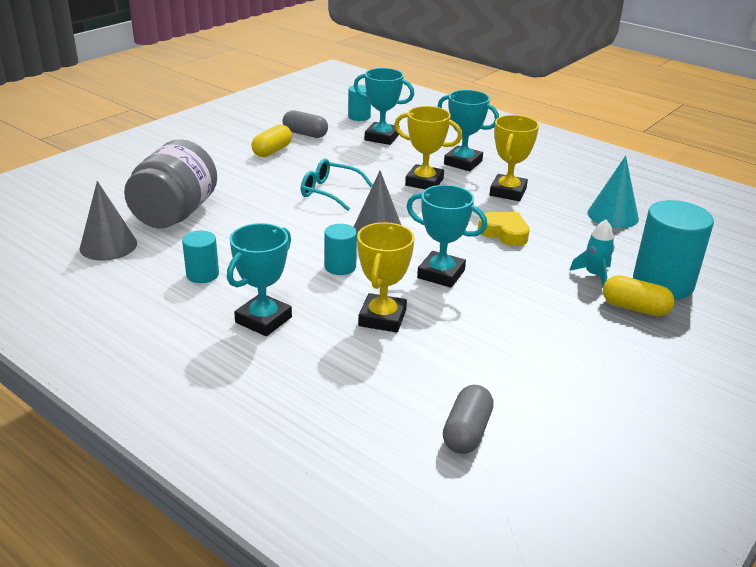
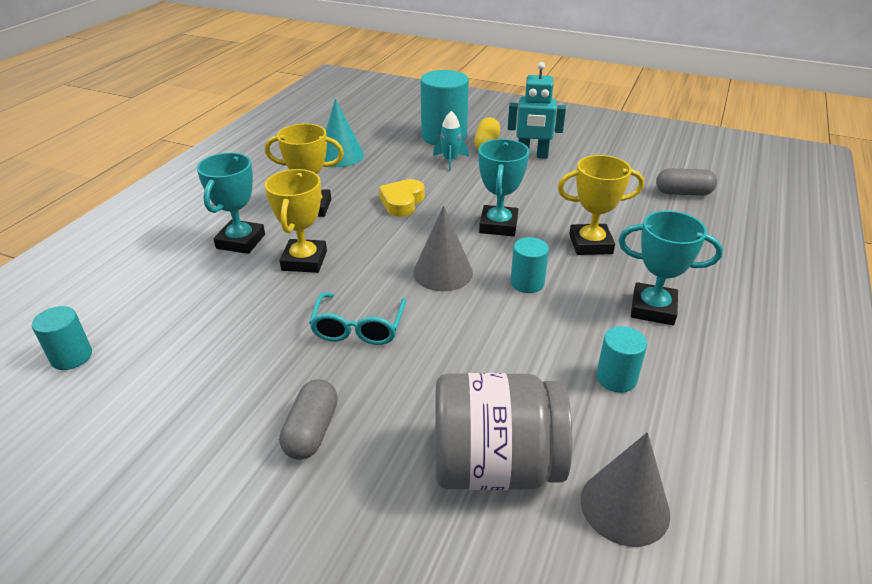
camera: 105 degrees left, 5 degrees up
yellow capsule [251,125,292,157] -> none
grey capsule [283,110,328,138] -> grey capsule moved to [279,380,338,460]
turquoise trophy [354,68,414,145] -> none
none -> turquoise robot [508,62,566,159]

